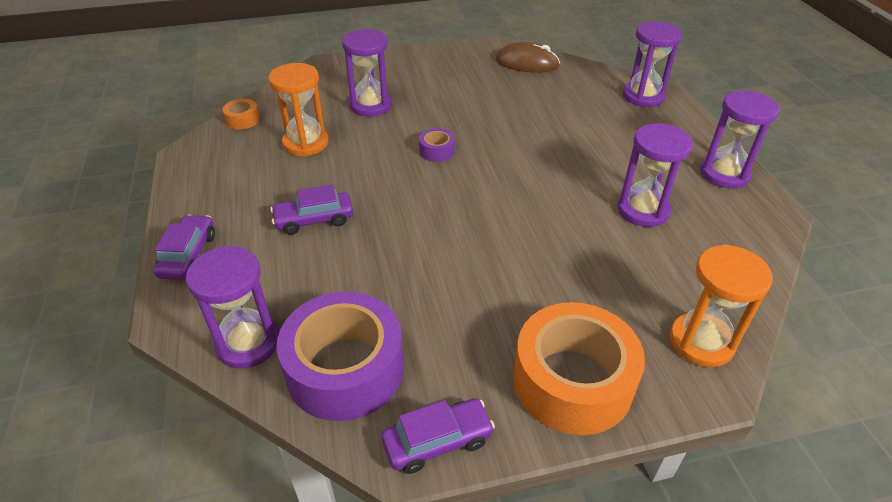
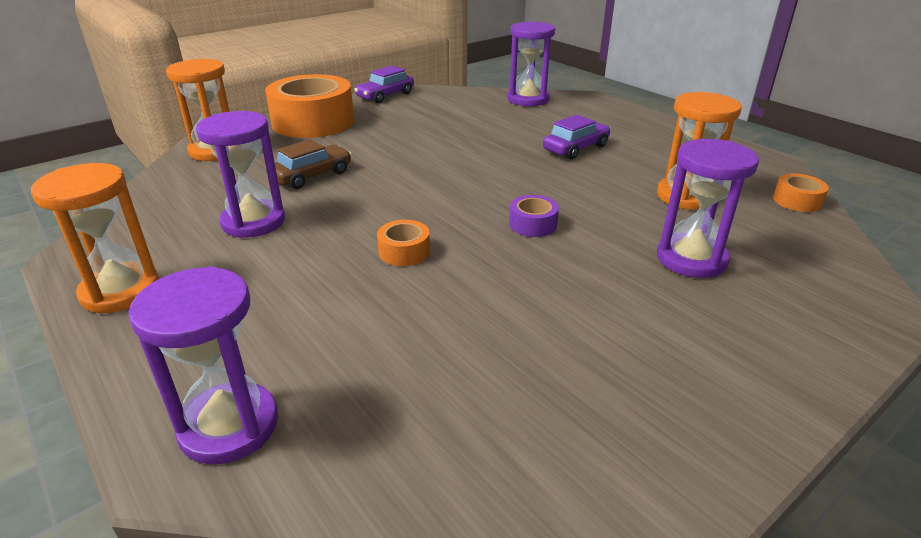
camera: 155 degrees right, 10 degrees down
purple car [154,215,215,280] -> none
purple tape [276,291,404,421] -> none
brown mouse [496,42,560,73] -> none
purple hourglass [700,90,779,189] -> orange hourglass [31,163,159,314]
none -> brown car [275,139,351,189]
none -> orange tape [377,220,430,266]

